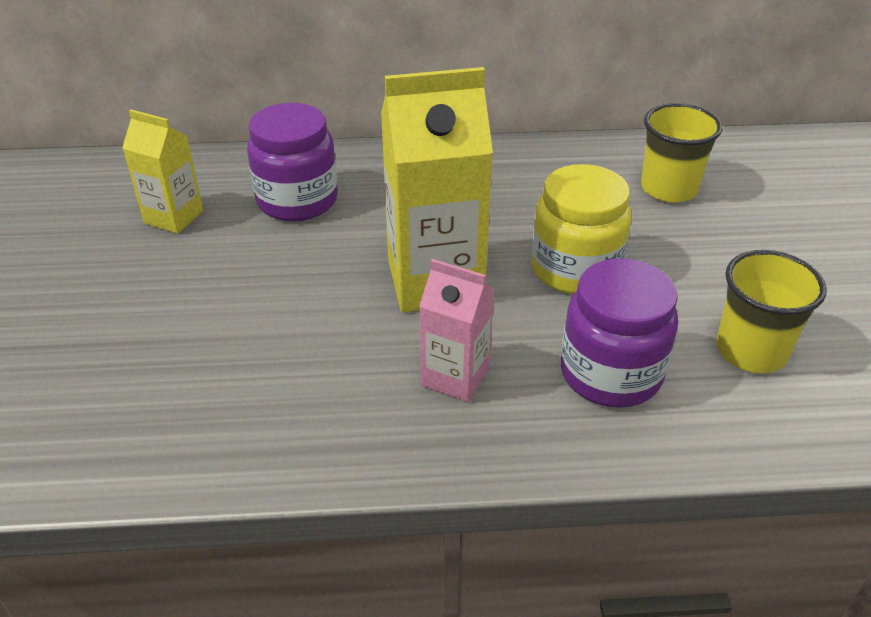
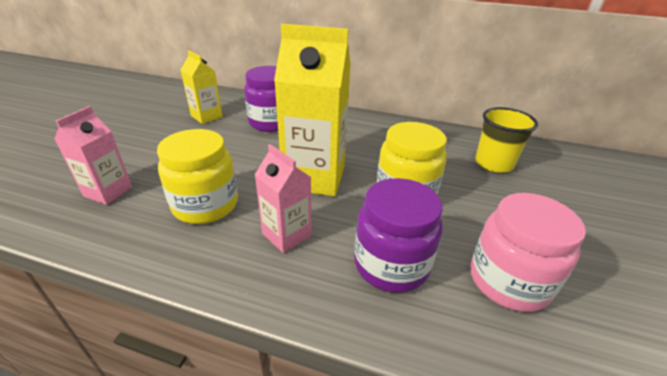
camera: 20 degrees right, 5 degrees down
yellow cup [716,250,827,373] -> pink jar [470,193,586,312]
none -> pink carton [54,106,132,205]
none -> yellow jar [157,129,238,224]

